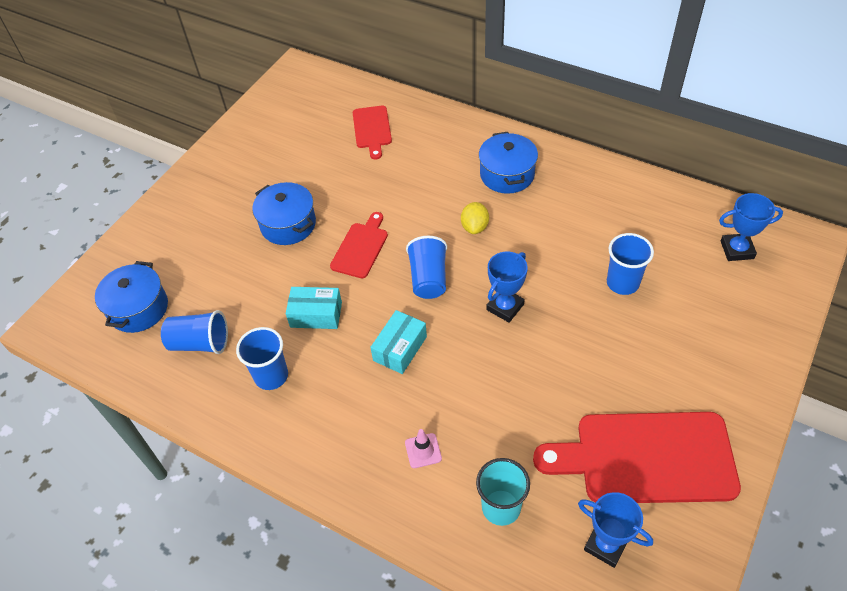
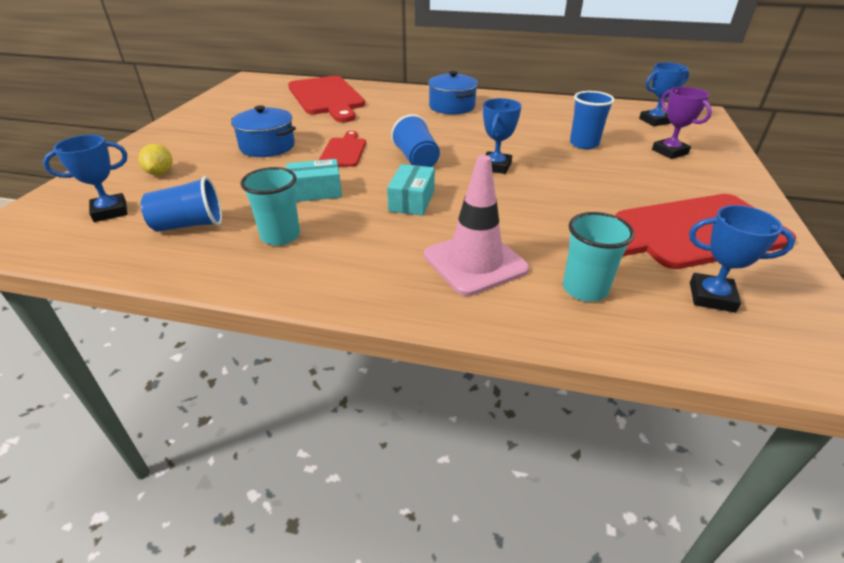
camera: 20 degrees left, 15 degrees down
blue pot [95,261,168,333] -> blue trophy [43,135,127,222]
blue cup [236,327,288,390] -> turquoise cup [240,167,300,245]
red cutting board [353,106,392,159] -> red cutting board [288,76,365,122], size x1.93
pink traffic cone [405,429,442,468] -> pink traffic cone [424,155,529,296], size x2.26
yellow lemon [461,202,489,234] -> yellow lemon moved to [138,144,172,175]
none -> purple trophy [652,87,712,159]

